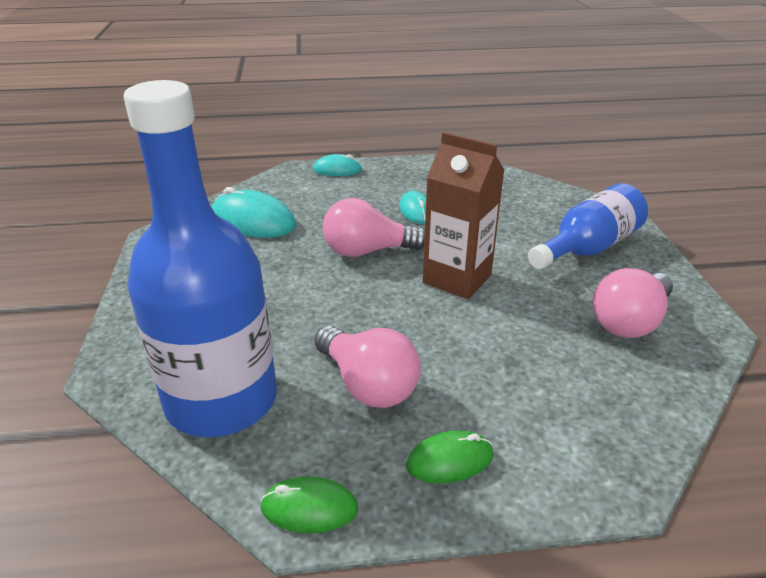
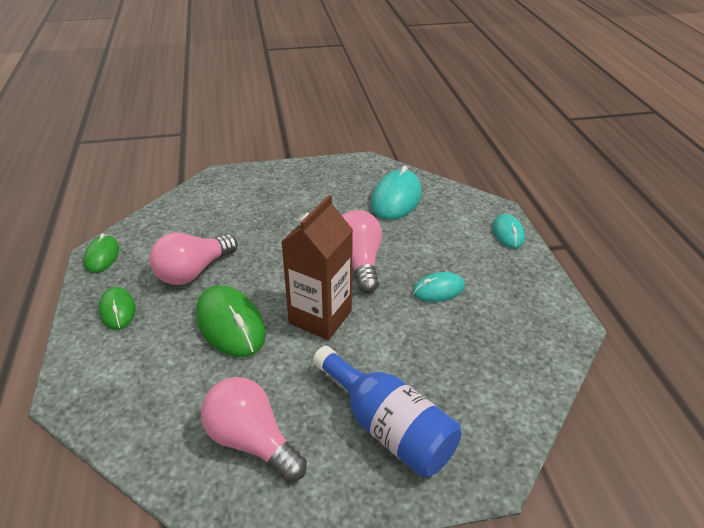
camera: 85 degrees right, 5 degrees up
blue bottle [123,80,277,437] -> none
none -> green mouse [196,285,266,357]

